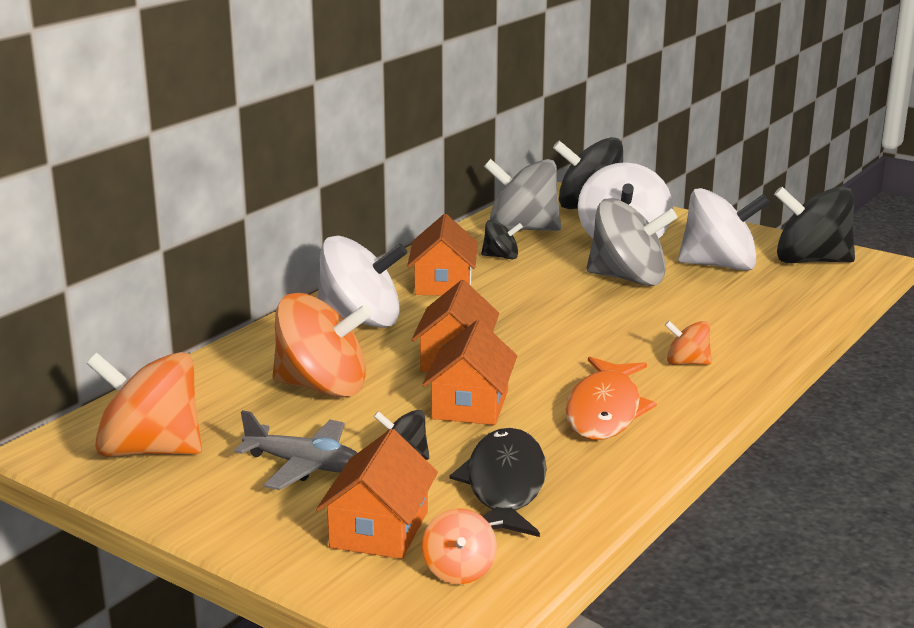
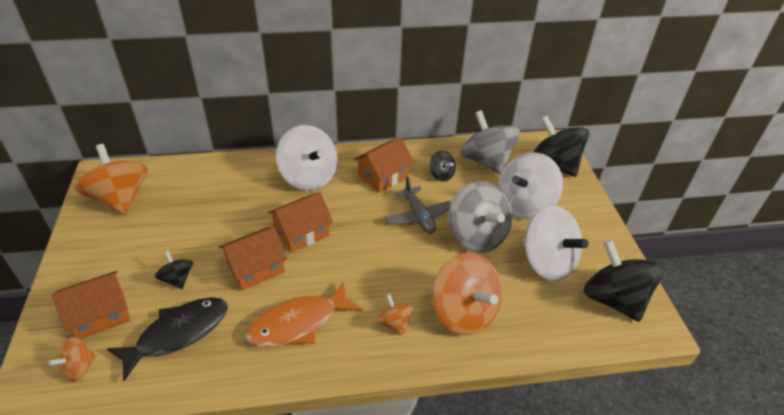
camera: 45 degrees right, 20 degrees up
grey plane [234,410,357,490] -> grey plane moved to [385,176,451,234]
orange spinning top [273,293,372,397] -> orange spinning top moved to [432,253,502,335]

